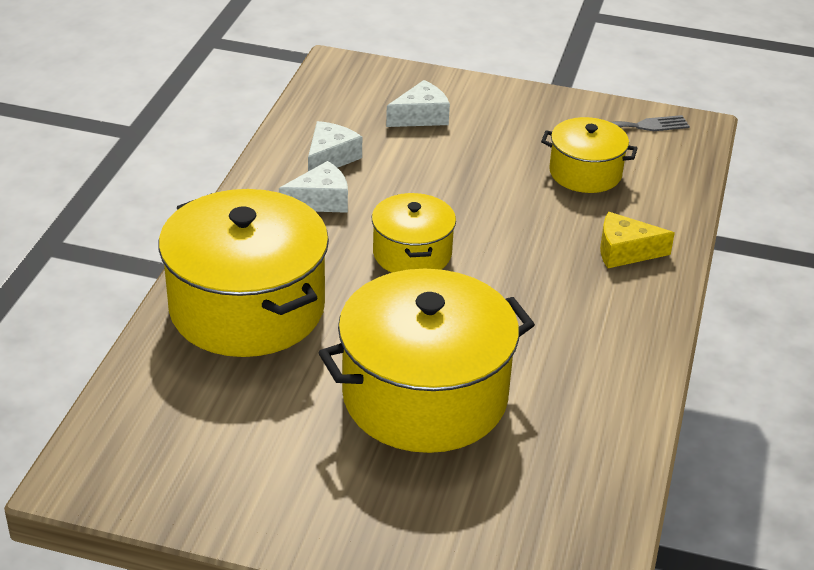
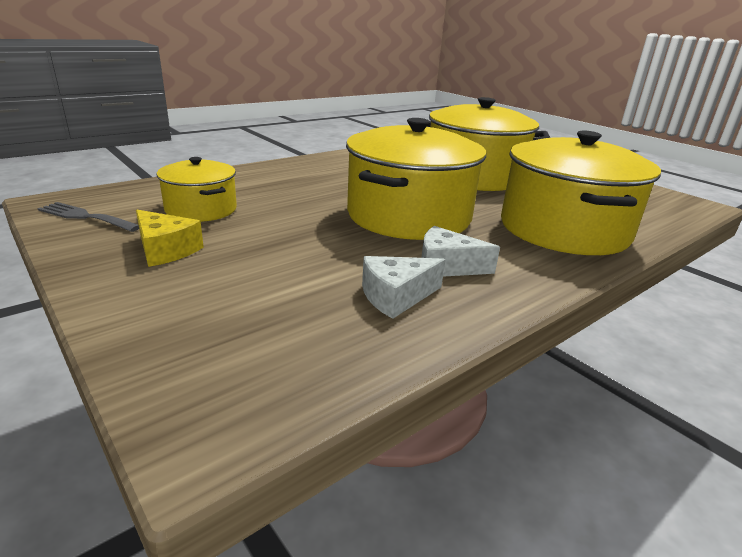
camera: 145 degrees left, 10 degrees down
yellow pot [372,193,456,273] -> yellow pot [346,118,486,240], size x1.86
white cheese [386,80,450,127] -> none
yellow cheese [600,212,675,268] -> yellow cheese moved to [136,210,204,267]

